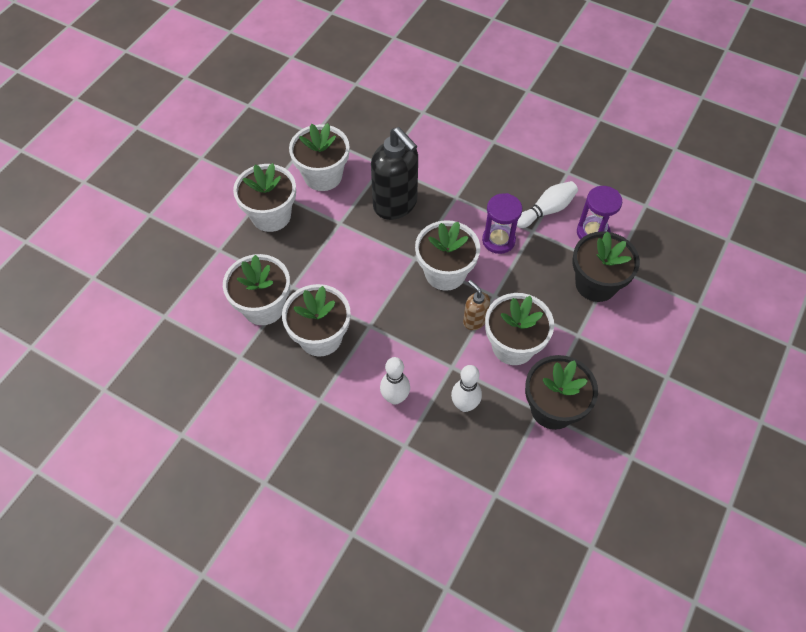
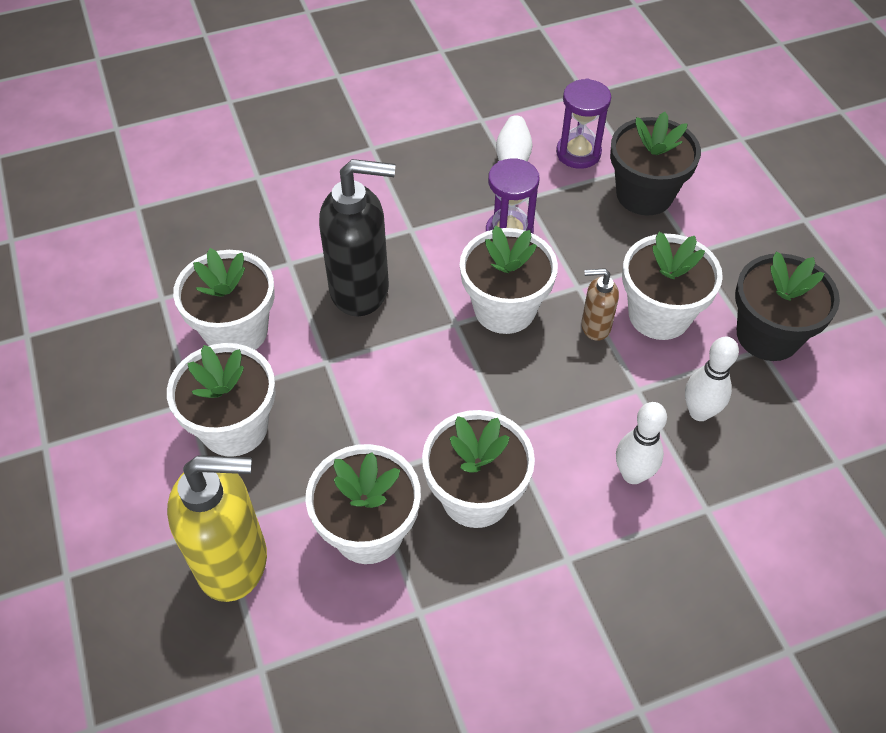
camera: 50 degrees left, 5 degrees down
none -> yellow soap dispenser [167,455,267,602]

